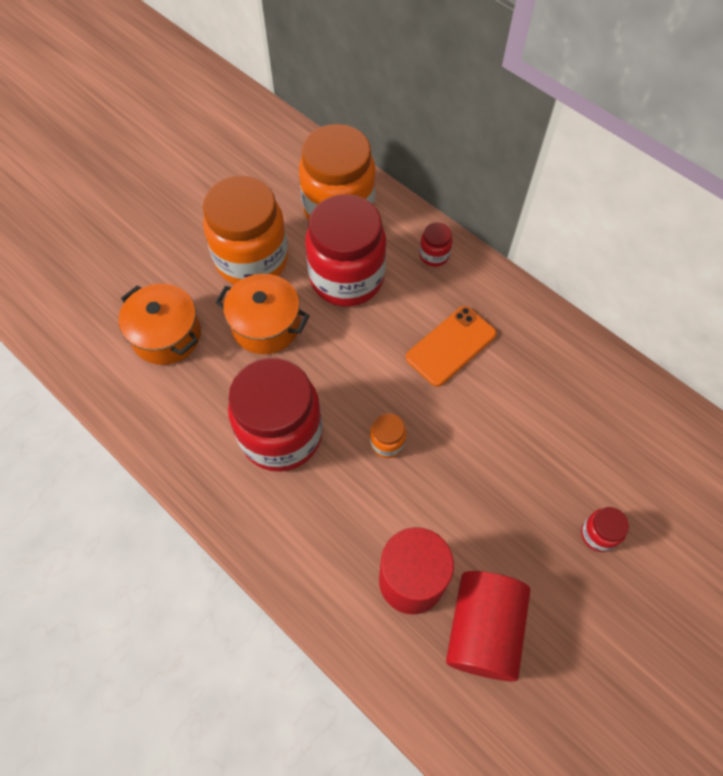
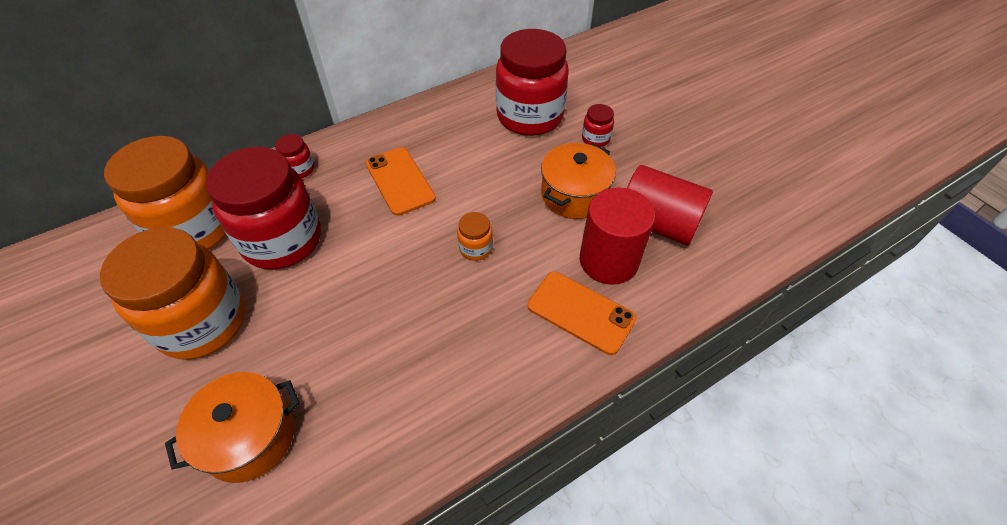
camera: 75 degrees left, 10 degrees down
orange pot [215,274,310,354] -> orange pot moved to [541,143,616,219]
red jar [228,358,323,472] -> red jar moved to [496,29,569,136]
none -> orange phone [527,272,637,355]

